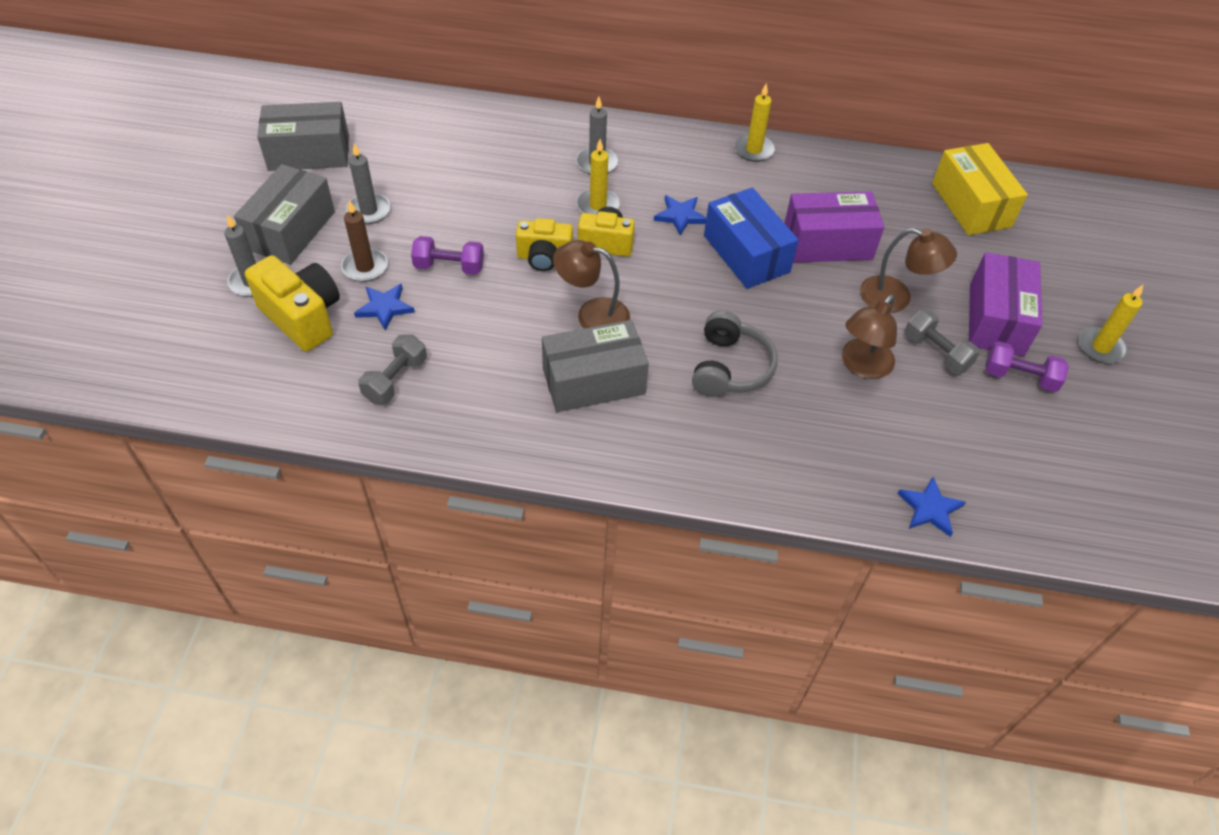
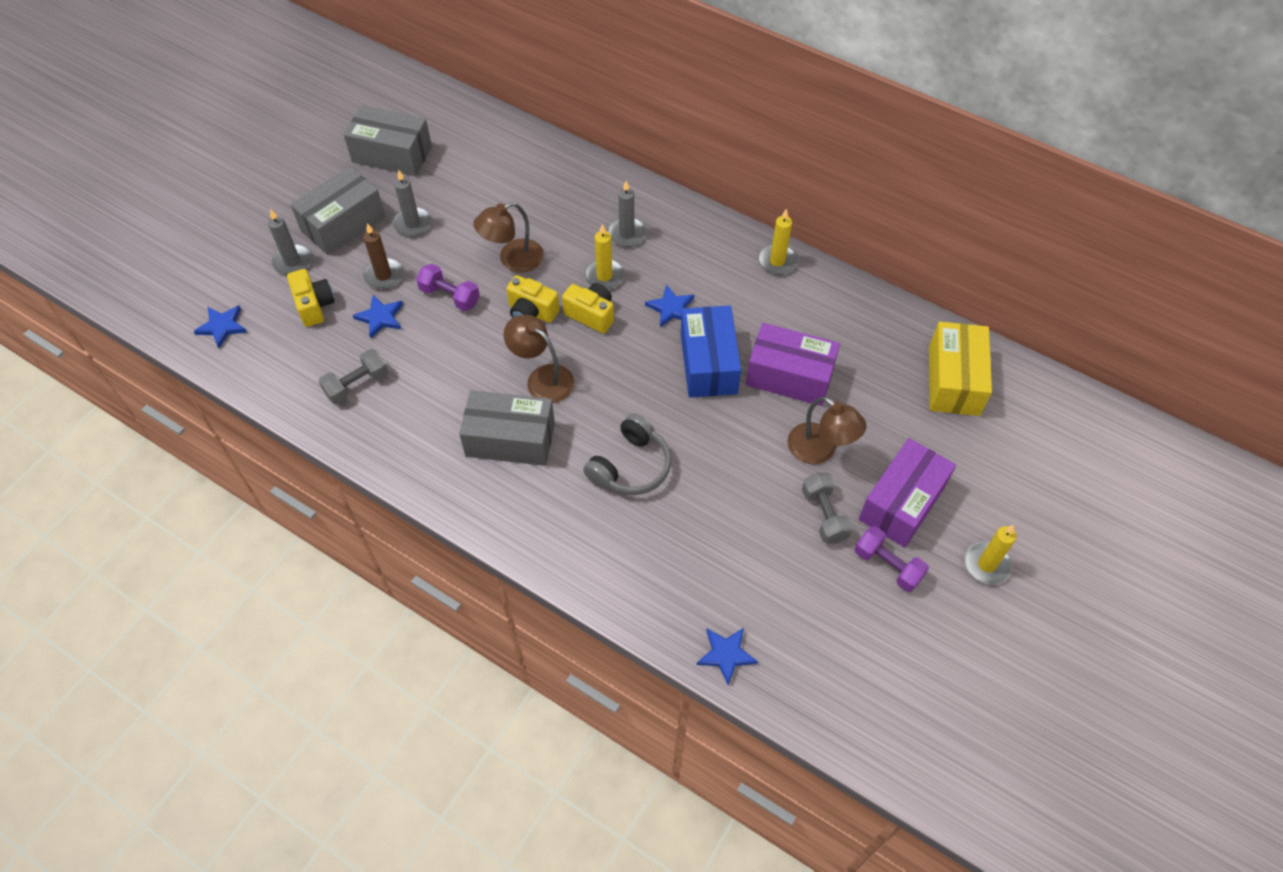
camera: 25 degrees right, 5 degrees up
yellow camera [245,255,340,351] -> yellow camera [287,269,335,327], size x0.66
brown lamp [842,294,897,379] -> brown lamp moved to [473,202,544,273]
none -> blue star [193,305,247,348]

